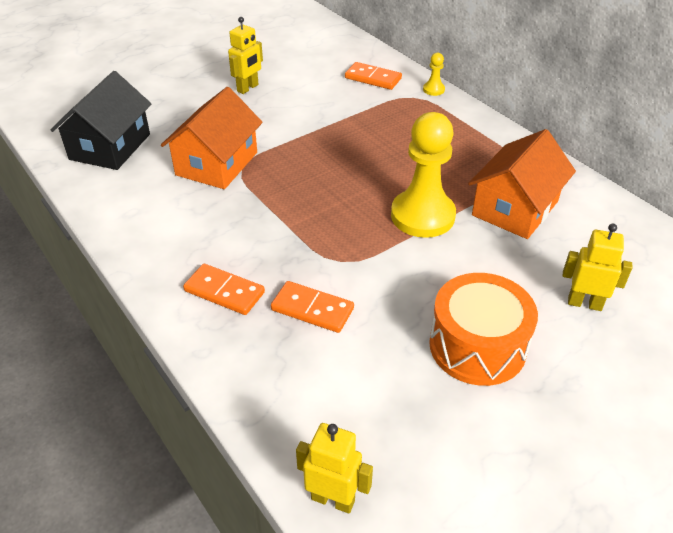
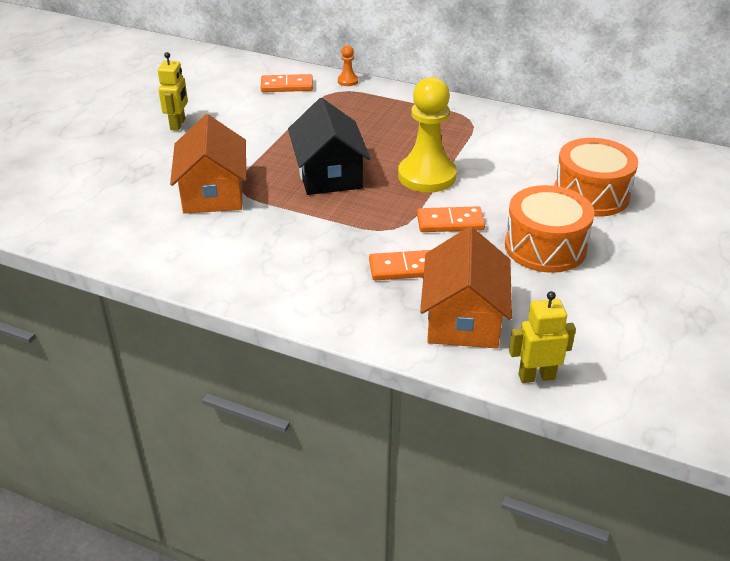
camera: 30 degrees left, 5 degrees down
black house [50,71,152,170] -> black house moved to [288,98,371,195]
orange domino [183,264,265,315] -> orange domino moved to [417,206,485,232]
yellow pawn [423,53,445,96] -> orange pawn [338,45,358,86]
orange house [468,129,576,239] -> orange house moved to [420,227,512,348]
yellow robot [563,224,632,311] -> orange drum [554,138,638,217]

